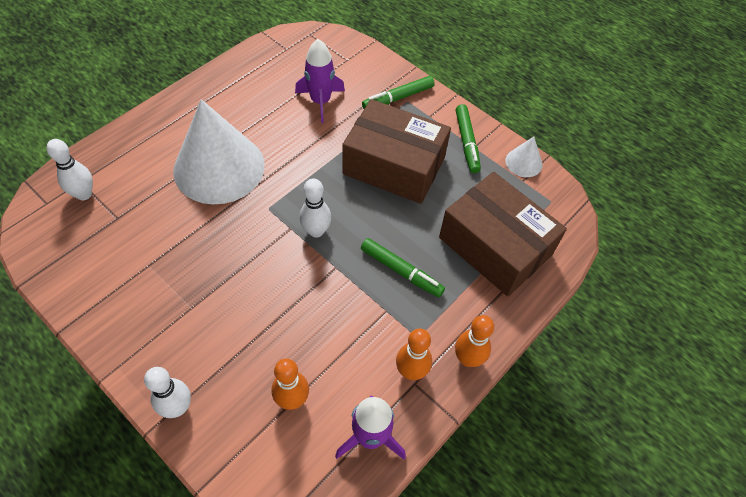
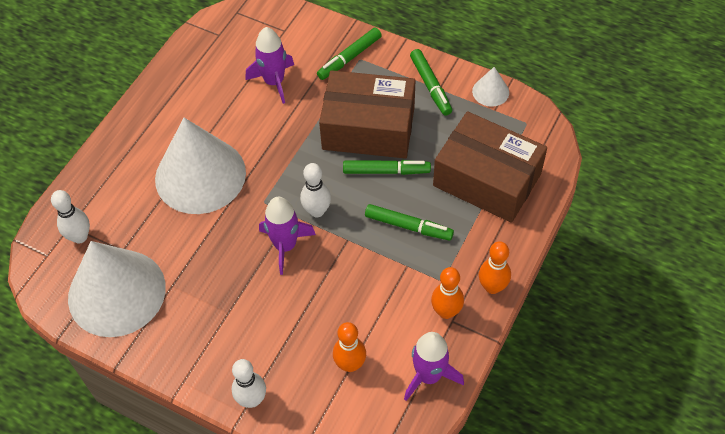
camera: 10 degrees left, 0 degrees up
none -> white cone [68,241,166,337]
none -> purple rocket [259,197,316,275]
none -> green marker [343,160,431,175]

